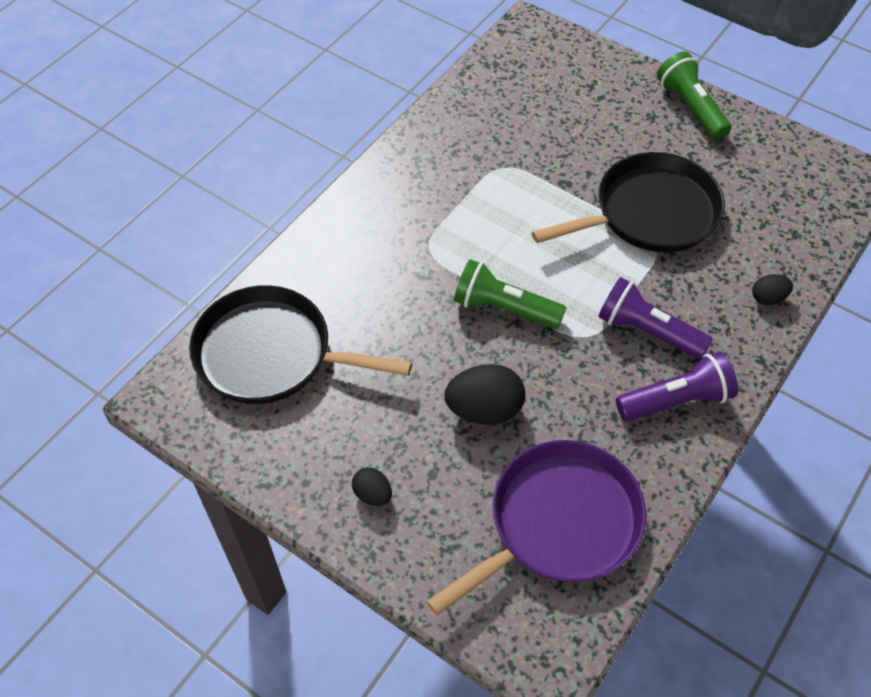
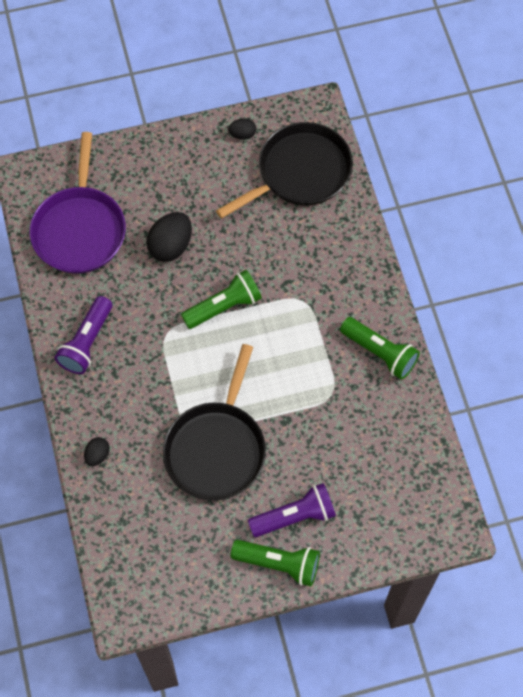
camera: 130 degrees right, 10 degrees up
black egg [352,467,392,506] -> black egg moved to [228,118,256,140]
purple flashlight [598,277,713,359] -> purple flashlight moved to [248,483,336,537]
none -> green flashlight [340,317,420,380]

